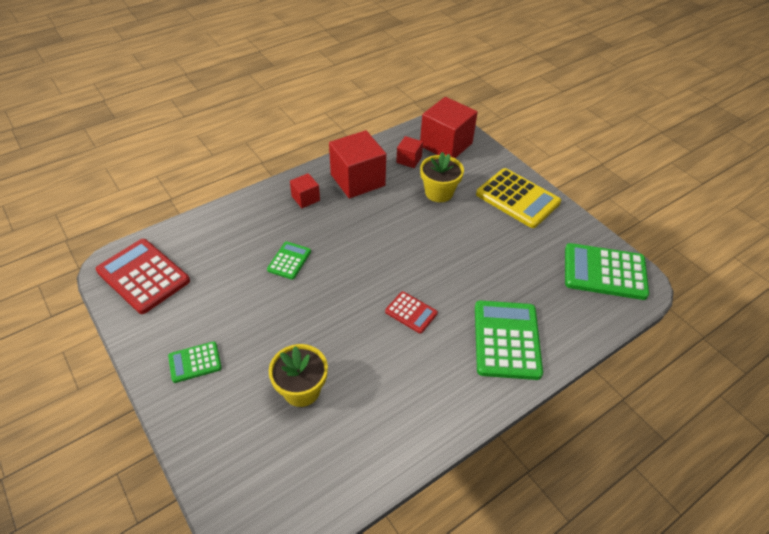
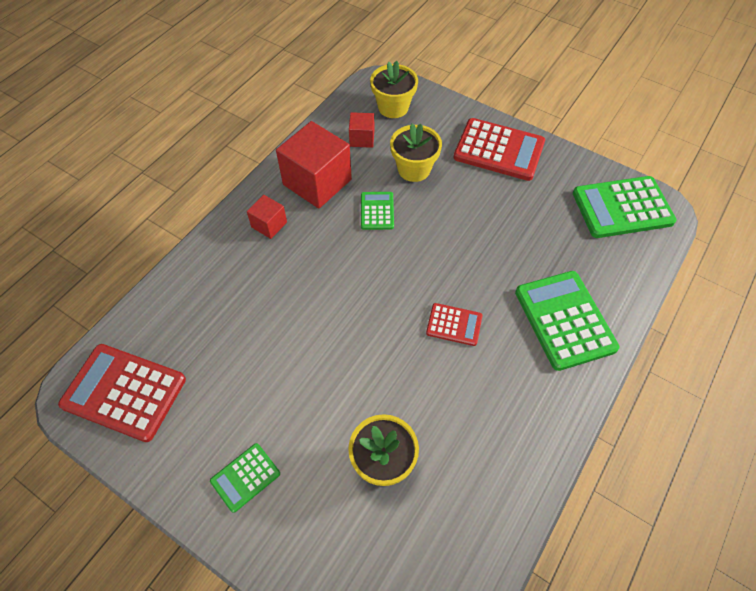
camera: 20 degrees left, 10 degrees up
green calculator [267,242,311,280] -> green calculator moved to [361,192,394,230]
red cube [420,97,478,158] -> yellow flower pot [370,61,418,118]
yellow calculator [476,168,561,228] -> red calculator [453,118,545,181]

